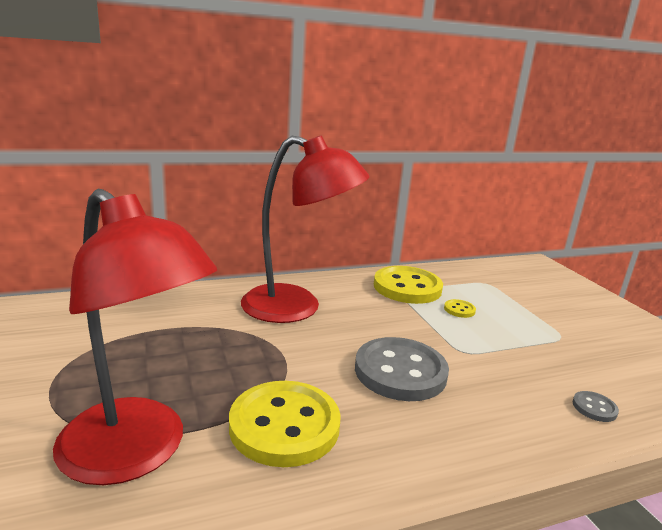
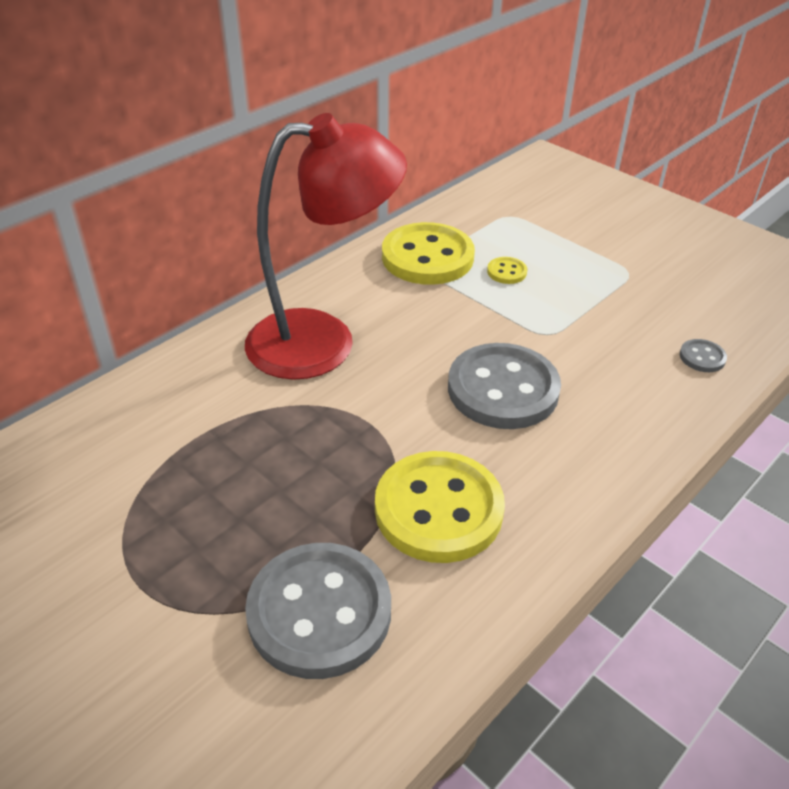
camera: 25 degrees left, 20 degrees up
red lamp [53,189,217,485] -> grey button [245,543,391,679]

